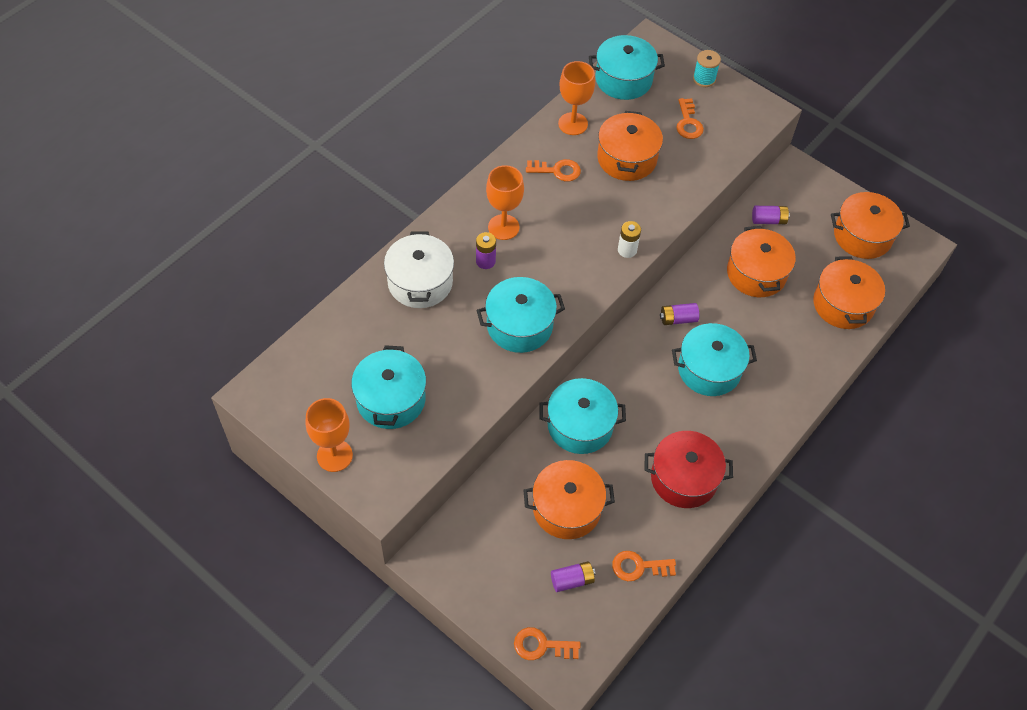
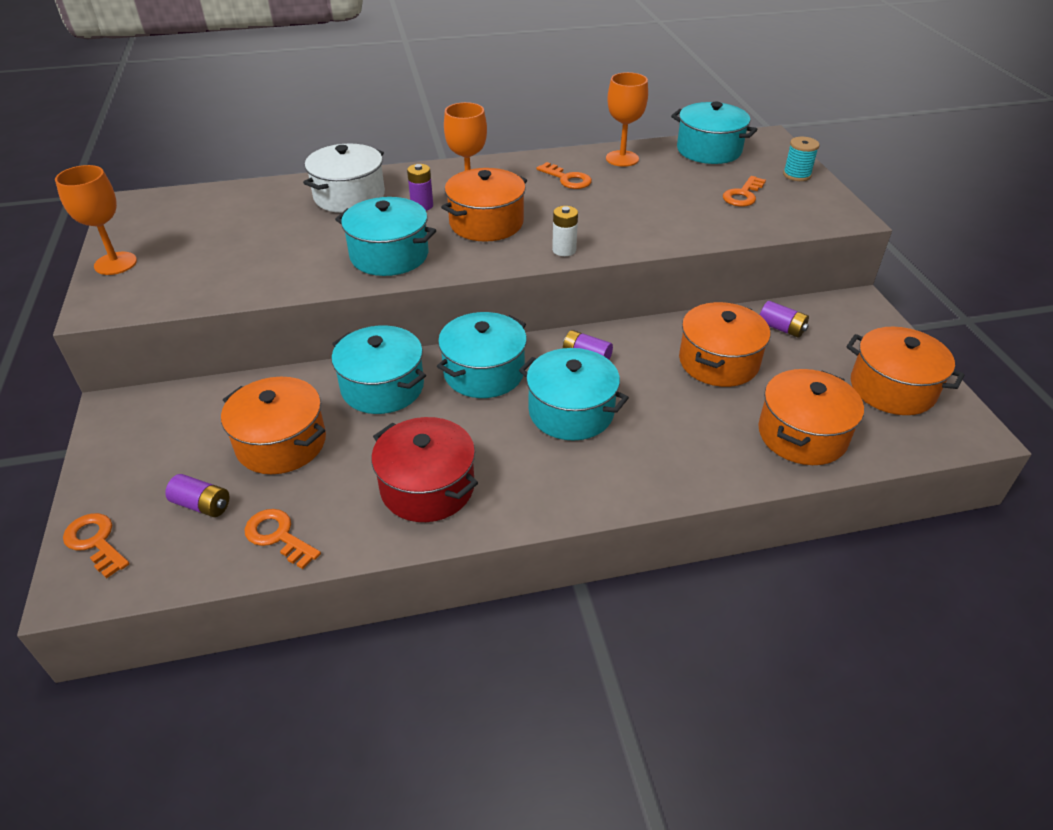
camera: 40 degrees right, 15 degrees down
turquoise pot [351,345,426,429] -> turquoise pot moved to [437,312,527,398]
orange pot [597,111,663,181] -> orange pot moved to [441,168,527,242]

